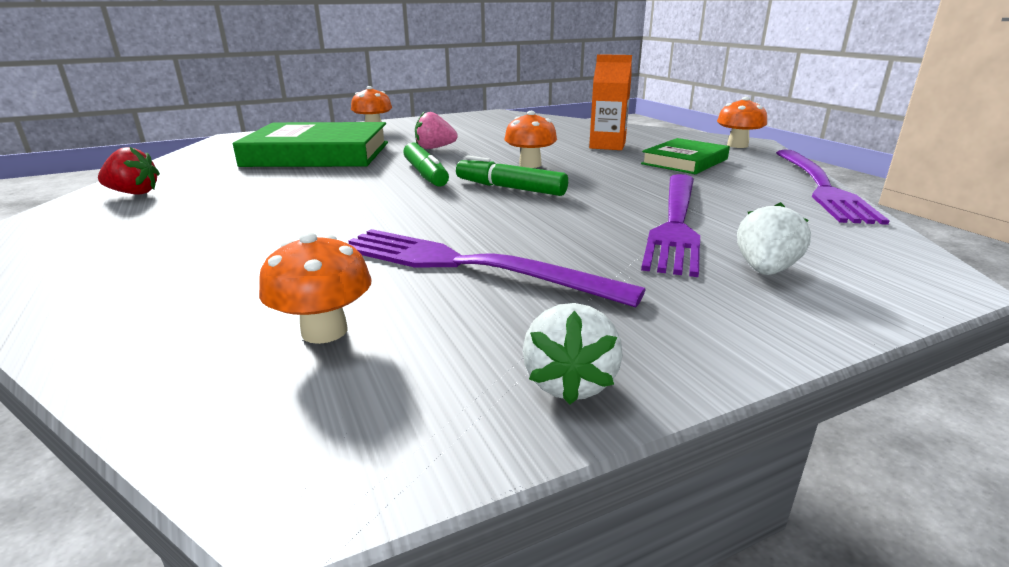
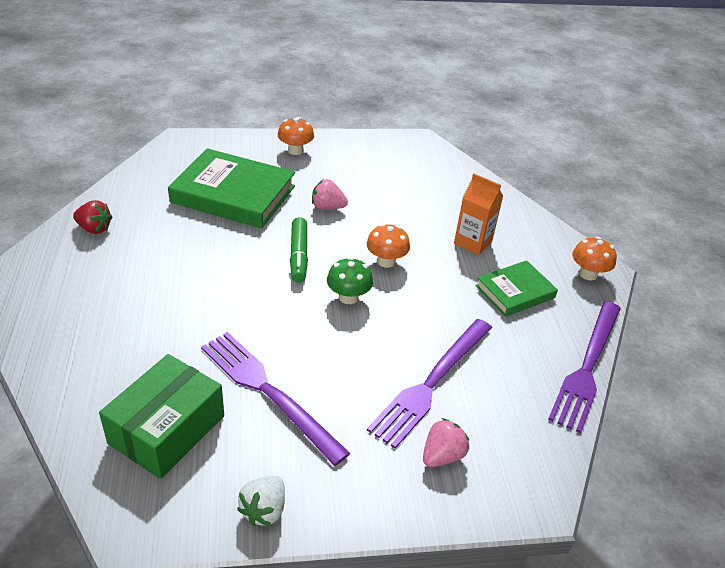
camera: 15 degrees right, 15 degrees up
orange mushroom [259,232,372,344] -> green box [99,354,224,479]
green marker [456,155,568,196] -> green mushroom [327,257,373,304]
white strawberry [737,202,811,275] -> pink strawberry [423,418,469,467]

